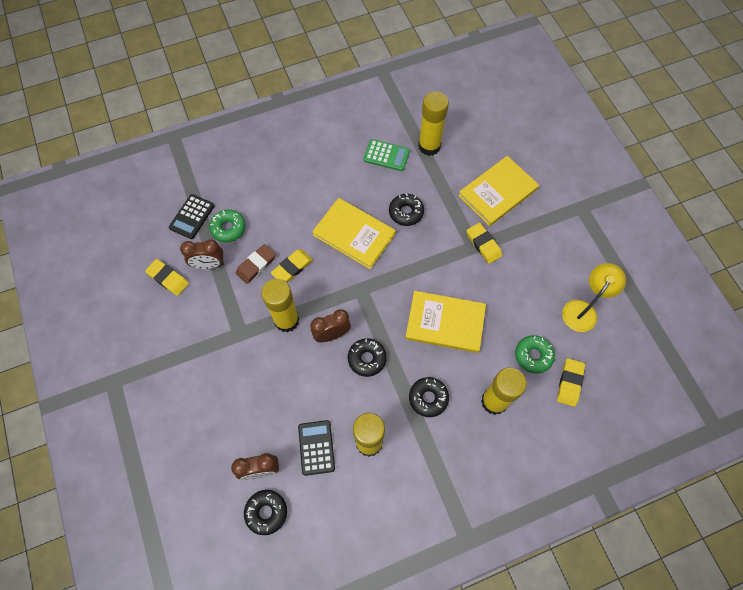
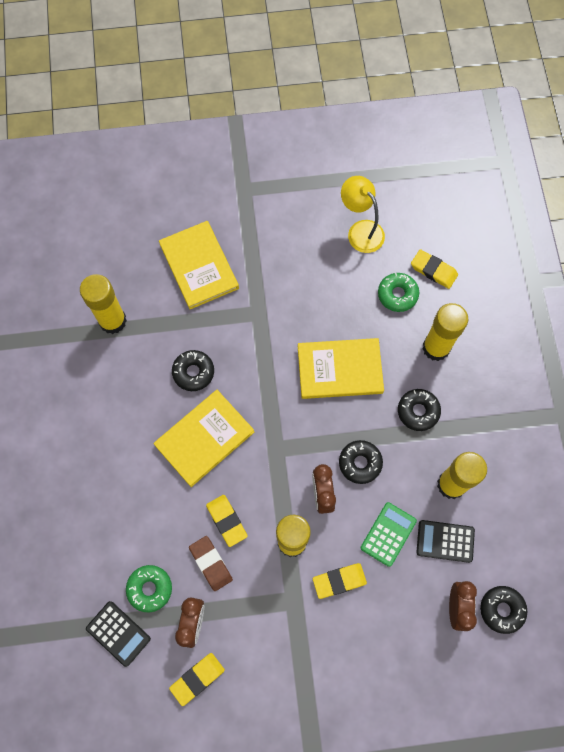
camera: 75 degrees left, 5 degrees up
green calculator [364,139,410,171] -> green calculator moved to [360,502,417,567]
yellow book [405,291,486,353] -> yellow book turned 60 degrees clockwise [298,338,384,399]
yellow eraser [466,223,502,264] -> yellow eraser moved to [313,563,367,599]

